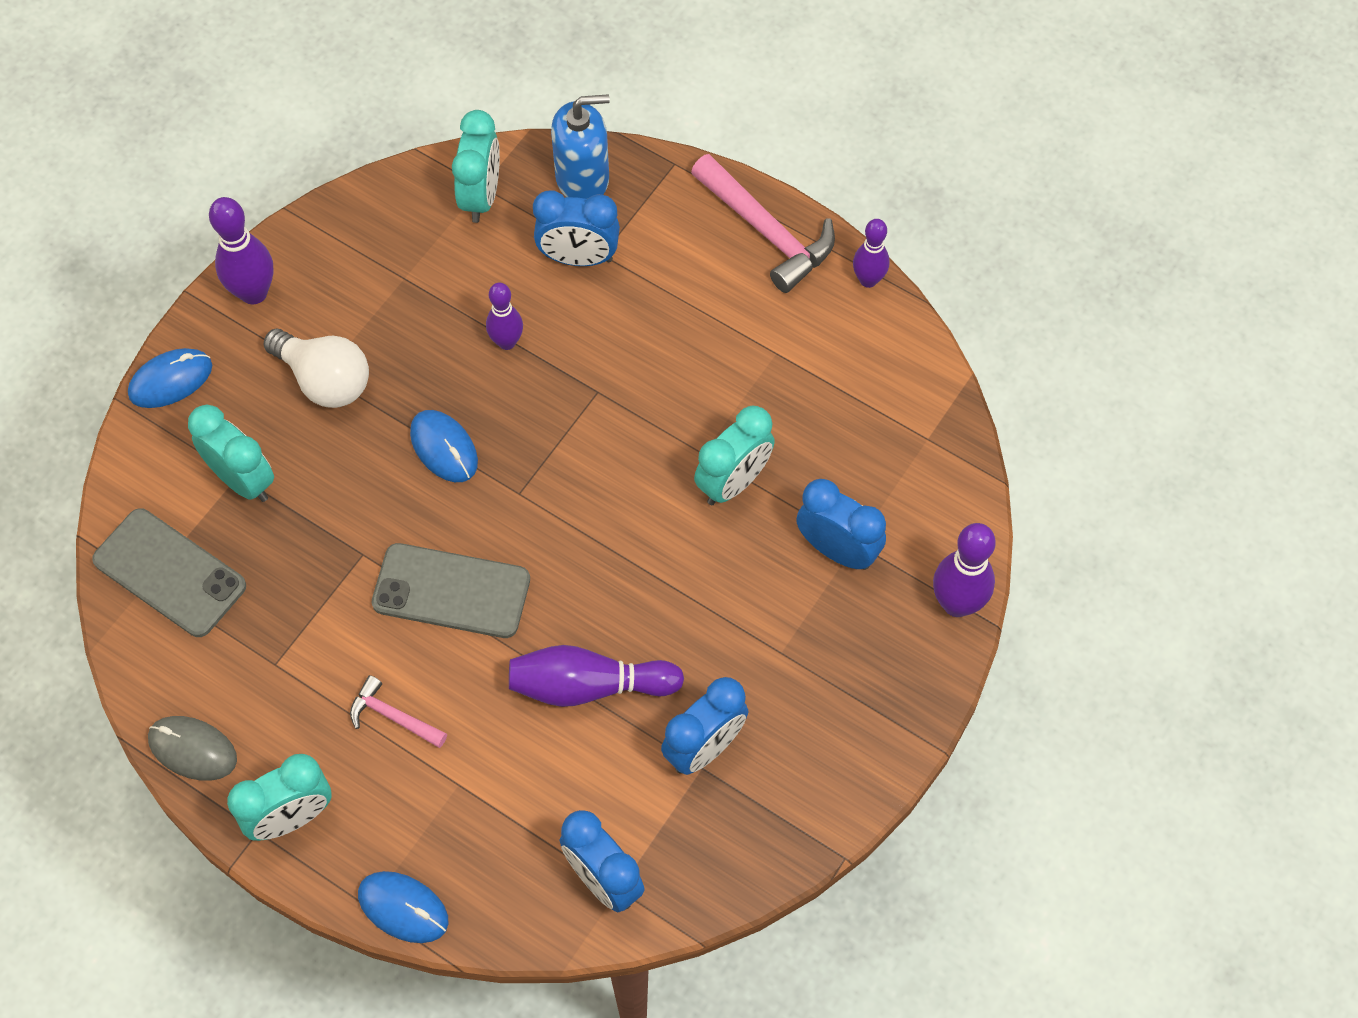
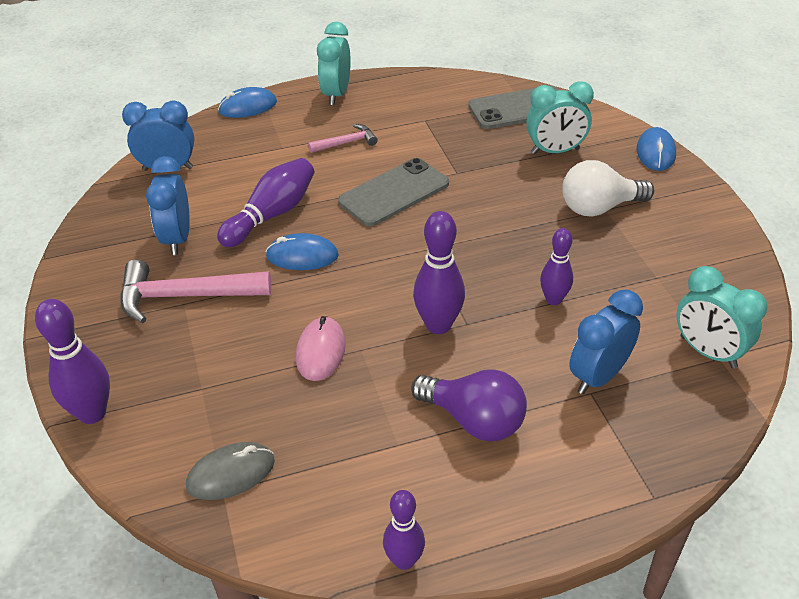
camera: 130 degrees right, 20 degrees down
grey mouse [148,716,237,781] -> grey mouse moved to [186,442,275,500]
purple bowling pin [209,197,274,304] -> purple bowling pin moved to [413,211,465,334]
blue mouse [410,410,478,482] -> blue mouse moved to [266,233,339,270]
blue soap dispenser [551,94,610,199] -> none
pink hammer [691,154,835,293] -> pink hammer moved to [120,260,271,323]
turquoise clock [694,405,775,505] -> pink mouse [296,316,346,381]
blue clock [796,479,886,570] -> none
none -> purple light bulb [411,369,527,441]

